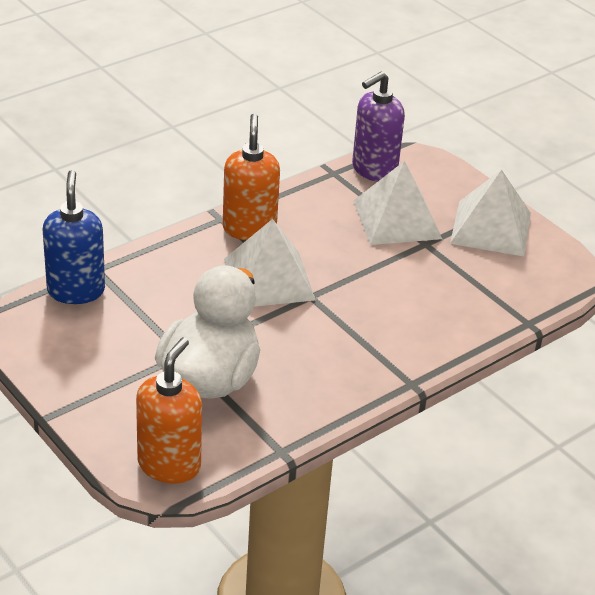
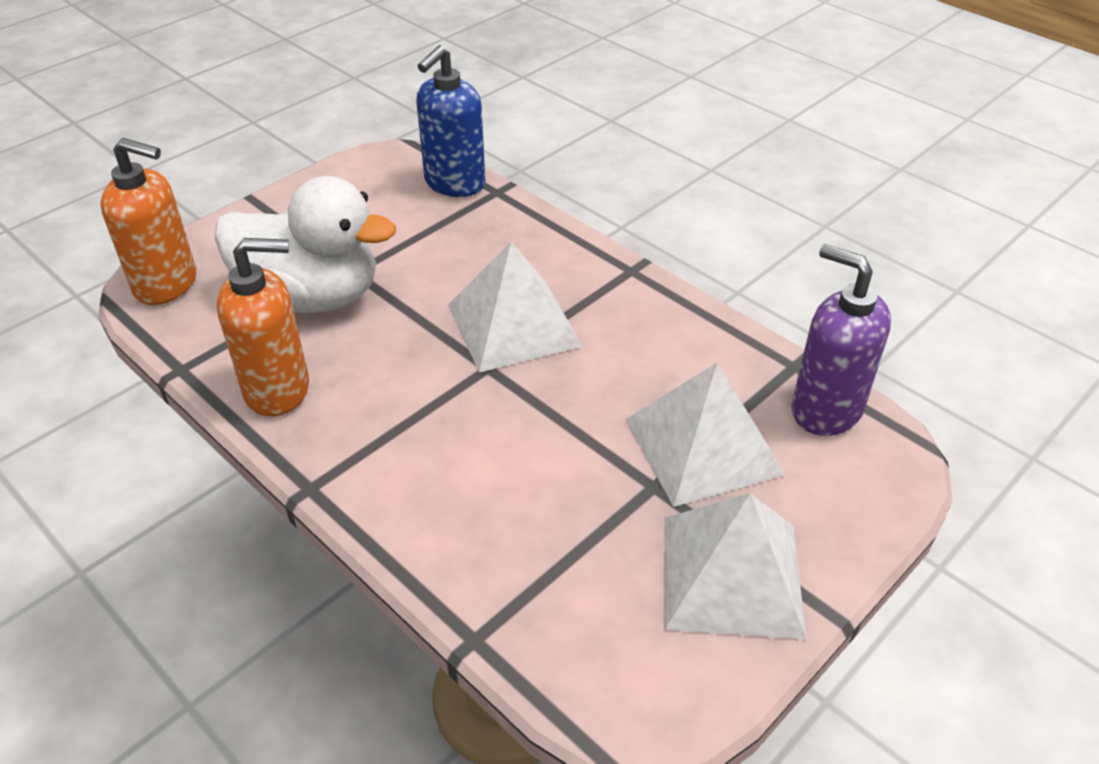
camera: 85 degrees right, 5 degrees up
blue soap dispenser [43,170,105,304] -> blue soap dispenser turned 135 degrees clockwise [417,45,486,197]
orange soap dispenser [223,113,280,240] -> orange soap dispenser moved to [217,238,309,416]

